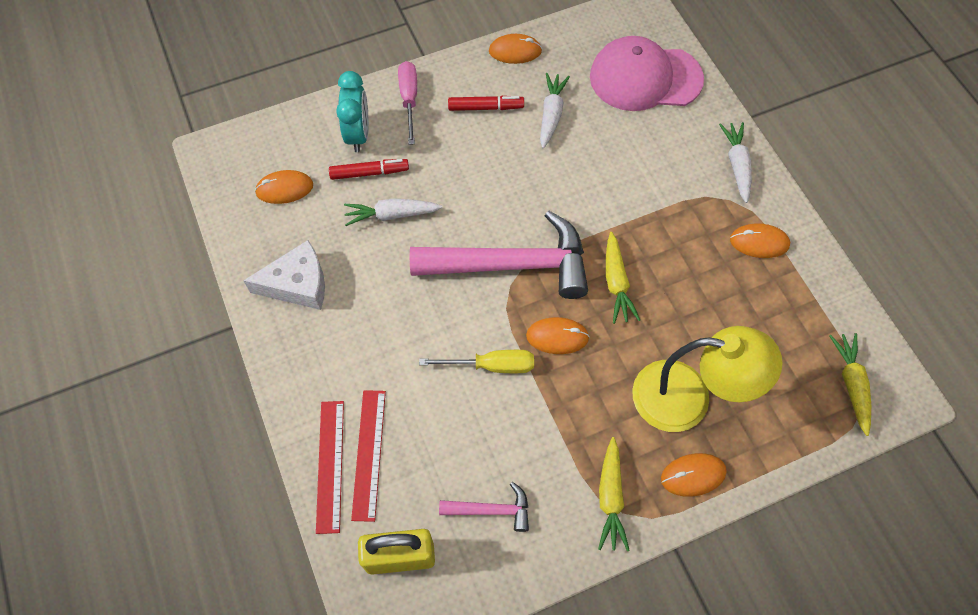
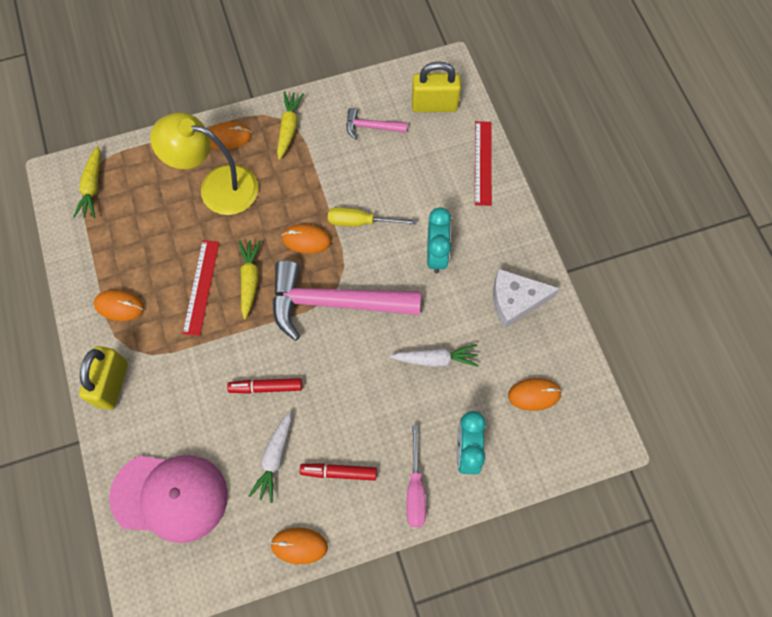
camera: 175 degrees left, 5 degrees up
red marker [329,159,409,180] -> red marker moved to [227,378,302,394]
red ruler [351,390,386,522] -> red ruler moved to [182,240,219,336]
white carrot [719,122,752,203] -> yellow padlock [79,346,128,410]
none -> turquoise clock [427,207,451,273]

